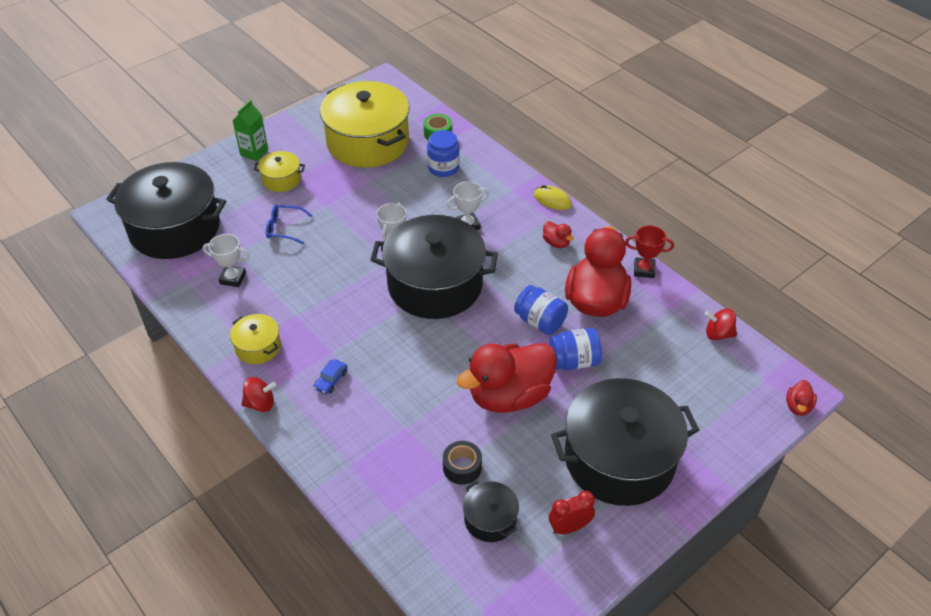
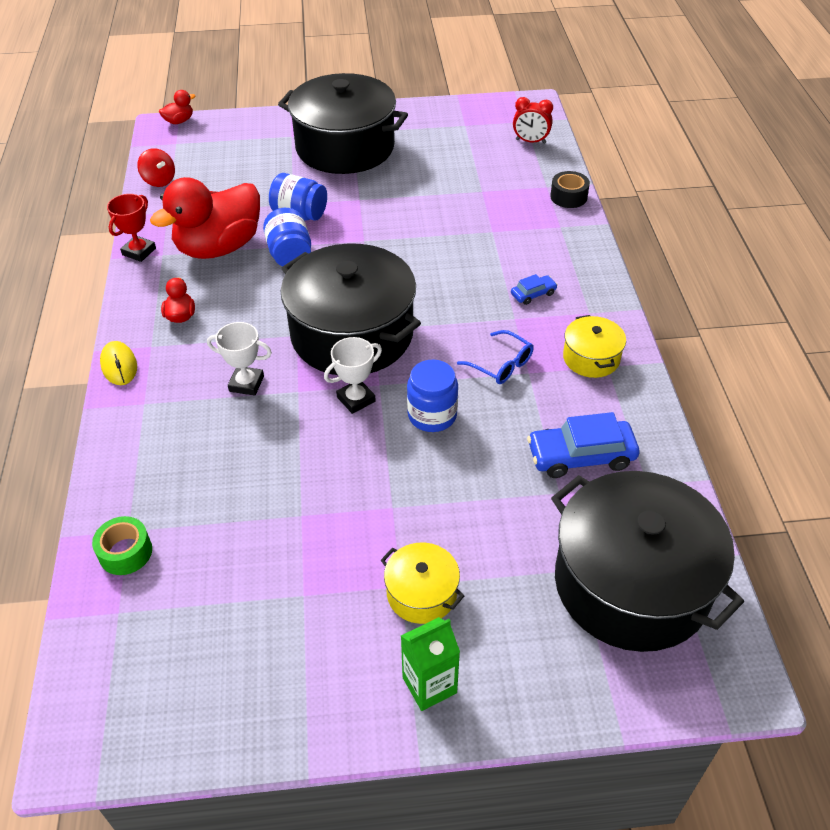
camera: 145 degrees left, 0 degrees up
white trophy [203,234,250,287] -> blue car [527,412,639,478]
red spinning top [241,377,276,412] -> none
blue glasses [266,205,313,244] -> blue glasses moved to [457,330,534,384]
yellow pot [320,81,409,168] -> none
blue jar [427,130,459,177] -> blue jar moved to [407,359,458,432]
black tape [443,441,482,485] -> black tape moved to [550,171,590,208]
red duck [457,343,557,413] -> none
black pot [463,481,519,542] -> none
red clock [549,491,595,534] -> red clock moved to [513,97,553,144]
red trophy [625,225,674,278] -> red trophy turned 75 degrees clockwise [107,194,156,262]

